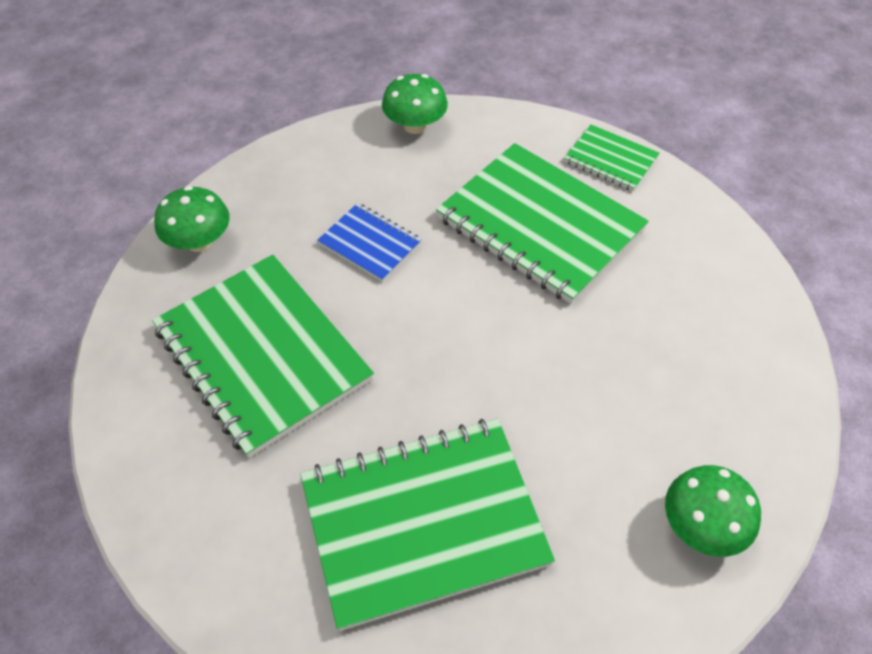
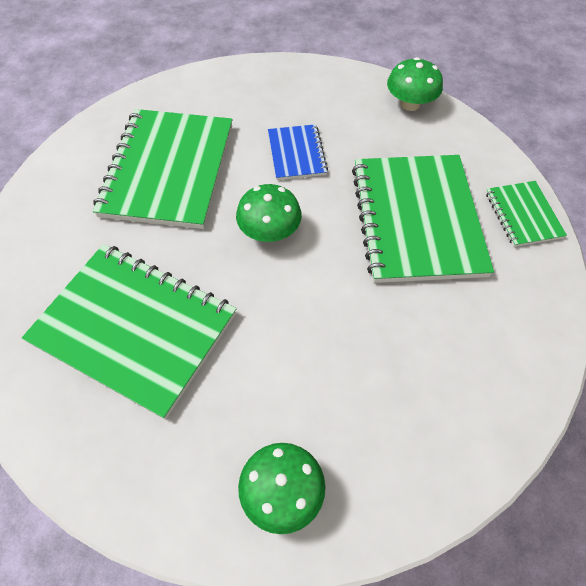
camera: 45 degrees right, 5 degrees up
green mushroom [154,186,230,252] -> green mushroom moved to [236,184,302,242]

